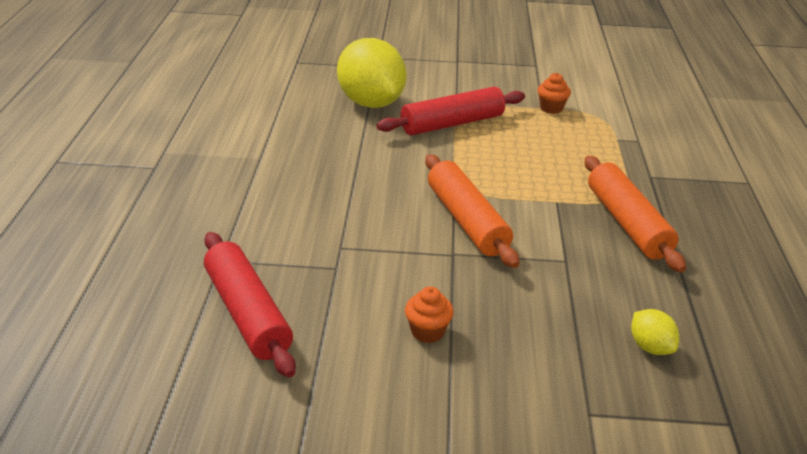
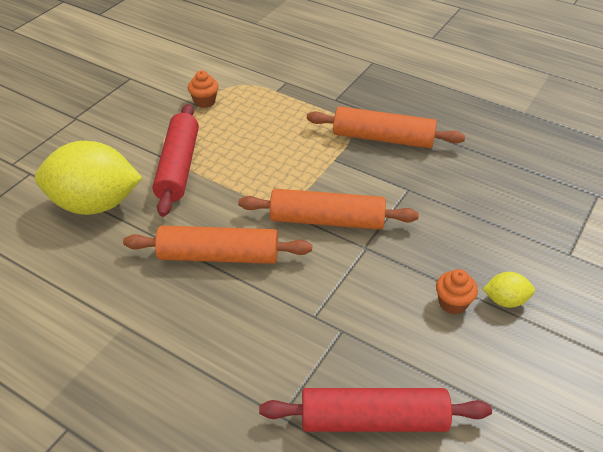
camera: 60 degrees left, 10 degrees up
yellow lemon [631,309,679,355] -> yellow lemon moved to [483,272,535,308]
none -> orange rolling pin [123,226,312,264]

